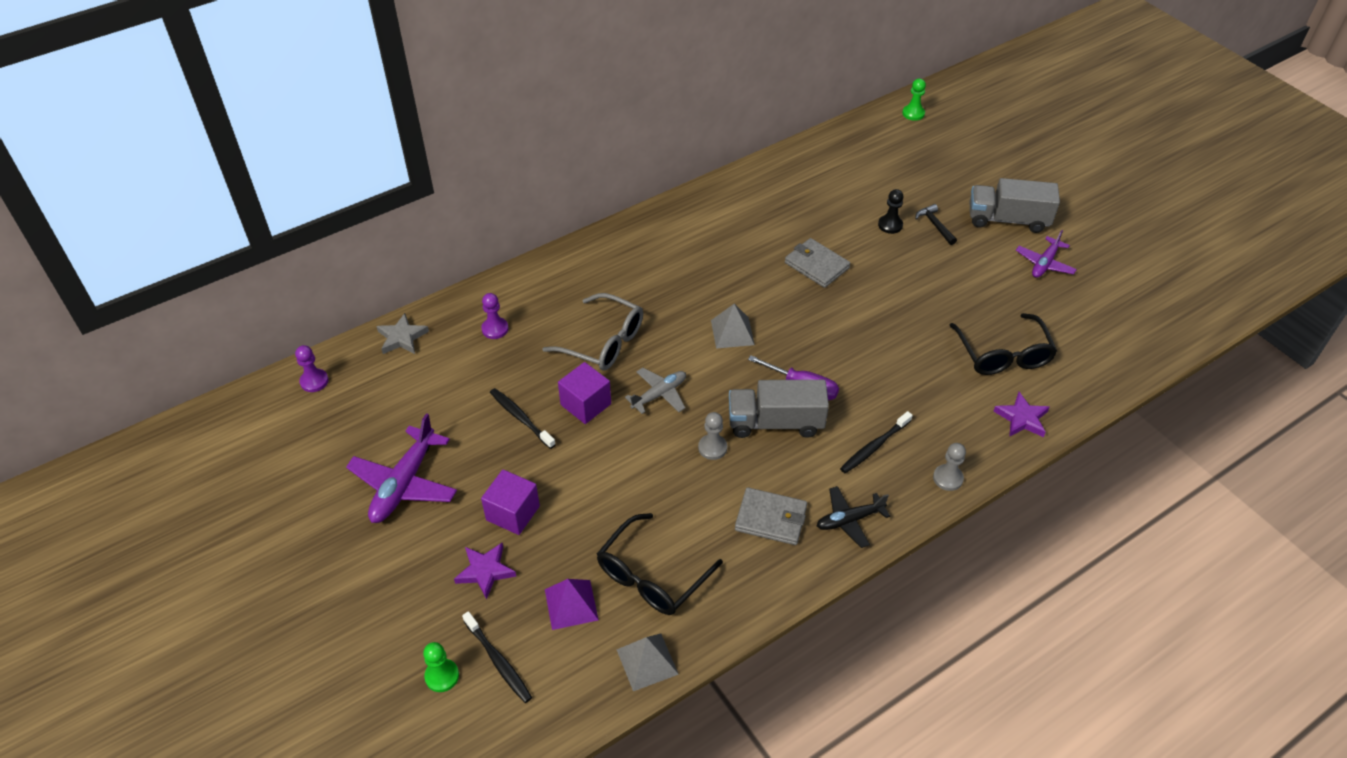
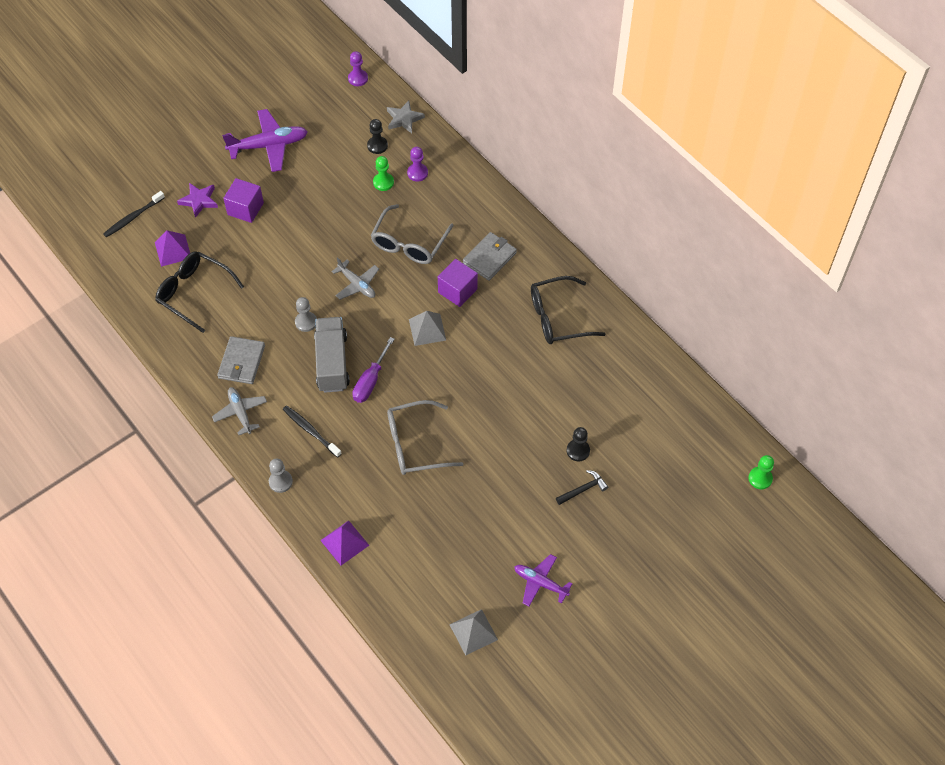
camera: 85 degrees right, 10 degrees up
purple plane [346,413,457,523] -> purple plane turned 150 degrees clockwise [222,109,308,172]
green pawn [423,642,459,692] -> green pawn moved to [373,156,394,191]
black toothbrush [490,388,556,449] -> none
purple cube [558,362,611,424] -> purple cube moved to [438,259,478,307]
grey pyramid [616,634,679,691] -> grey pyramid moved to [449,609,498,655]
grey wallet [785,238,851,288] -> grey wallet moved to [463,232,517,281]
black plane [817,486,890,548] -> grey plane [212,387,267,435]
black glasses [949,313,1057,375] -> black glasses moved to [531,276,605,344]
grey truck [969,178,1060,233] -> none
purple star [993,392,1050,437] -> purple pyramid [320,520,369,565]
none -> black pawn [367,119,388,154]
none -> grey glasses [387,400,463,475]

